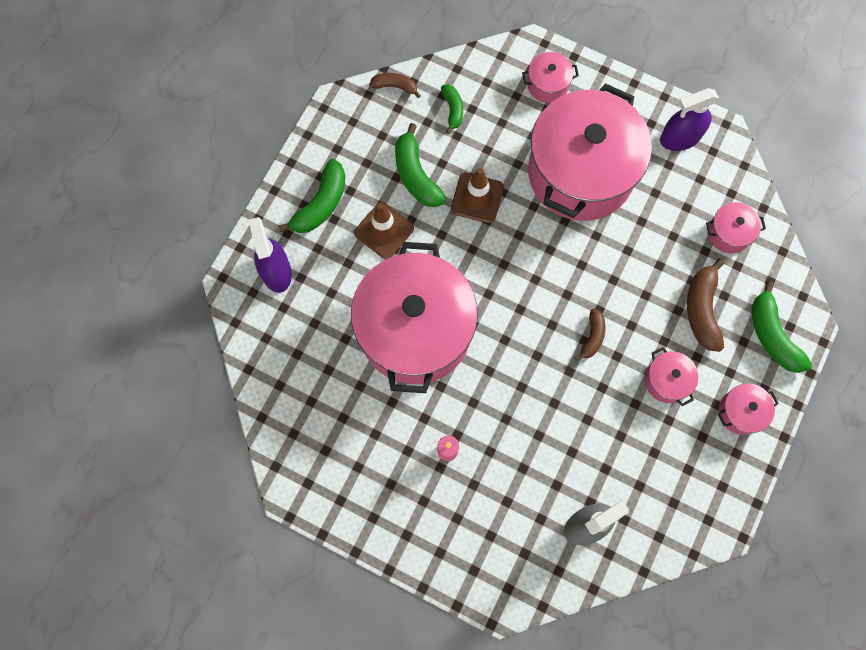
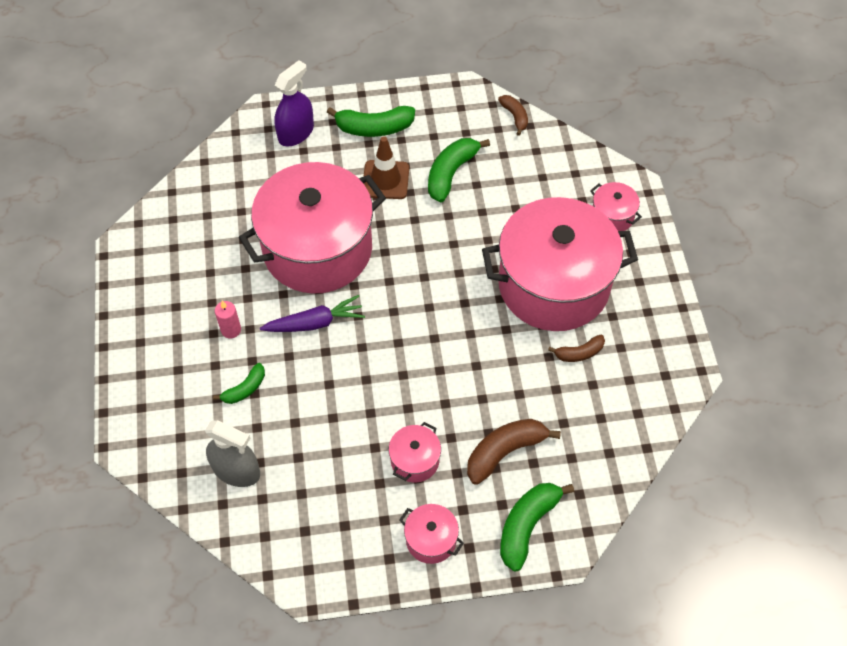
camera: 55 degrees right, 15 degrees down
green banana [441,84,463,134] -> green banana moved to [213,363,265,404]
brown traffic cone [451,168,504,223] -> none
brown banana [575,309,605,361] -> brown banana moved to [548,335,605,362]
purple spray bottle [660,88,719,151] -> none
pink pot [706,202,766,253] -> none
none -> purple carrot [260,295,365,332]

